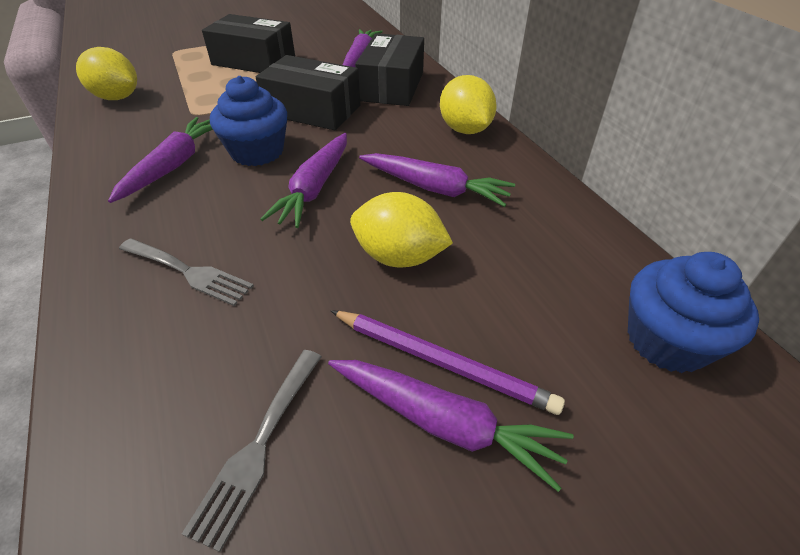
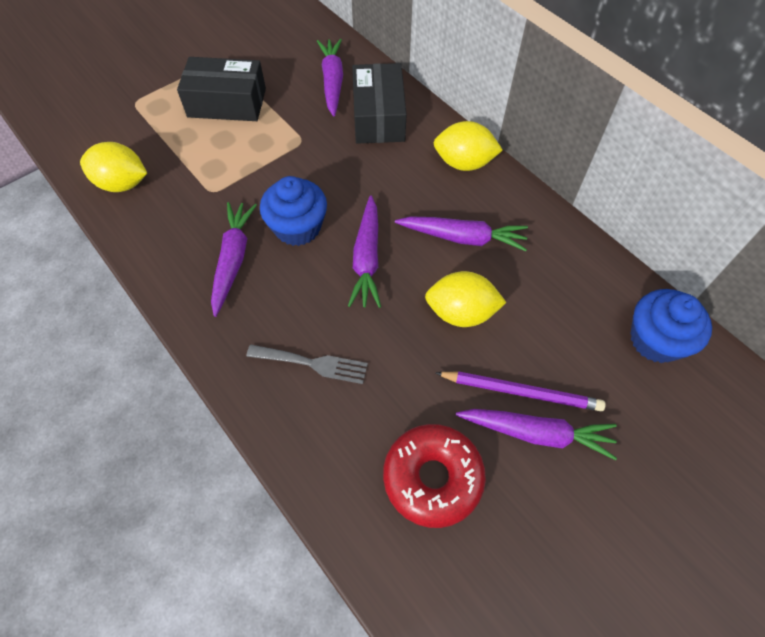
camera: 15 degrees left, 15 degrees up
grey fork [182,350,322,552] -> red donut [383,424,486,528]
black box [256,55,360,130] -> none
yellow lemon [440,75,497,134] -> yellow lemon turned 45 degrees counterclockwise [433,121,503,171]

